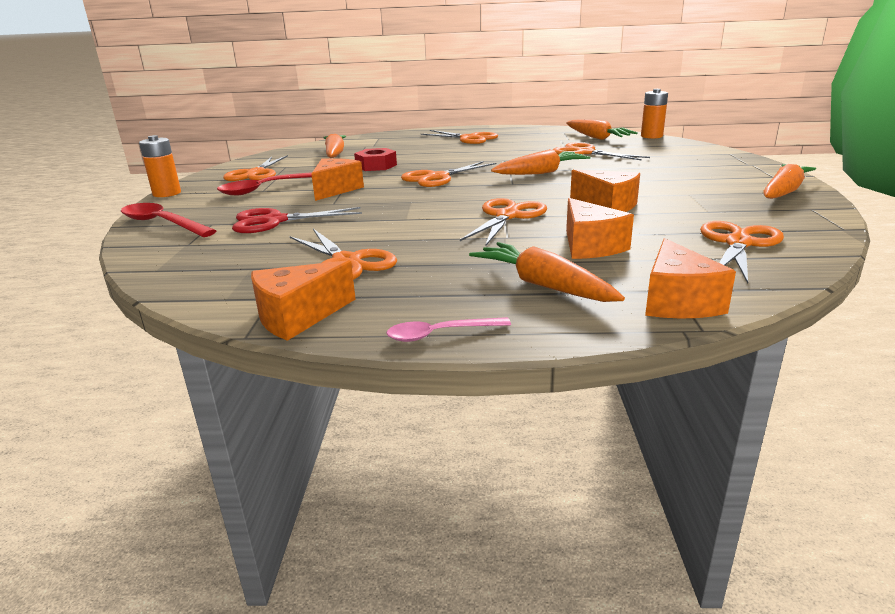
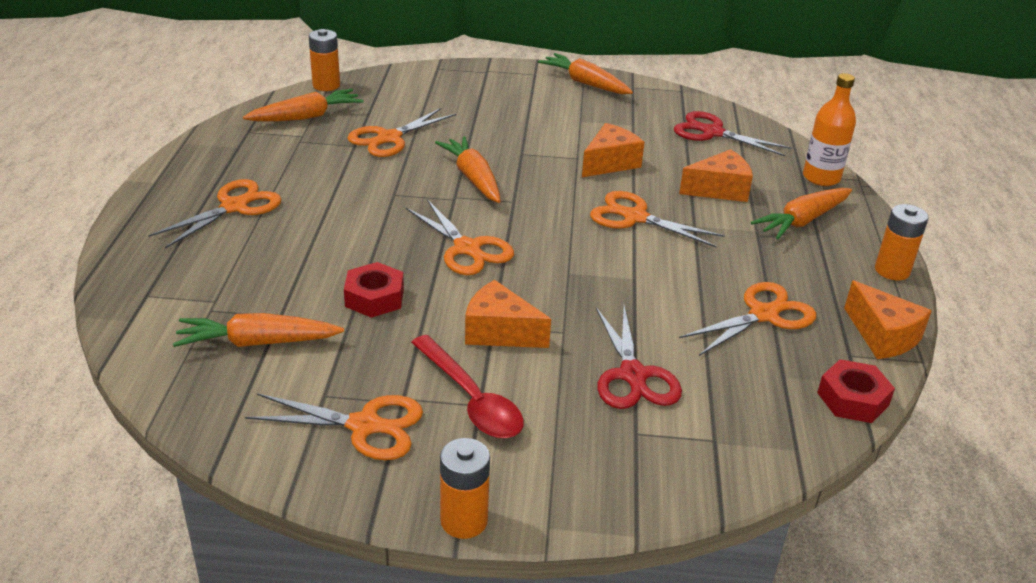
camera: 90 degrees left, 10 degrees up
red spoon [121,203,216,237] -> none
pink spoon [387,317,511,342] -> orange battery [875,204,929,281]
orange cheese [645,238,736,319] -> orange bottle [803,73,856,186]
orange scissors [700,221,784,284] -> red scissors [674,111,792,156]
none -> red nut [817,359,895,423]

